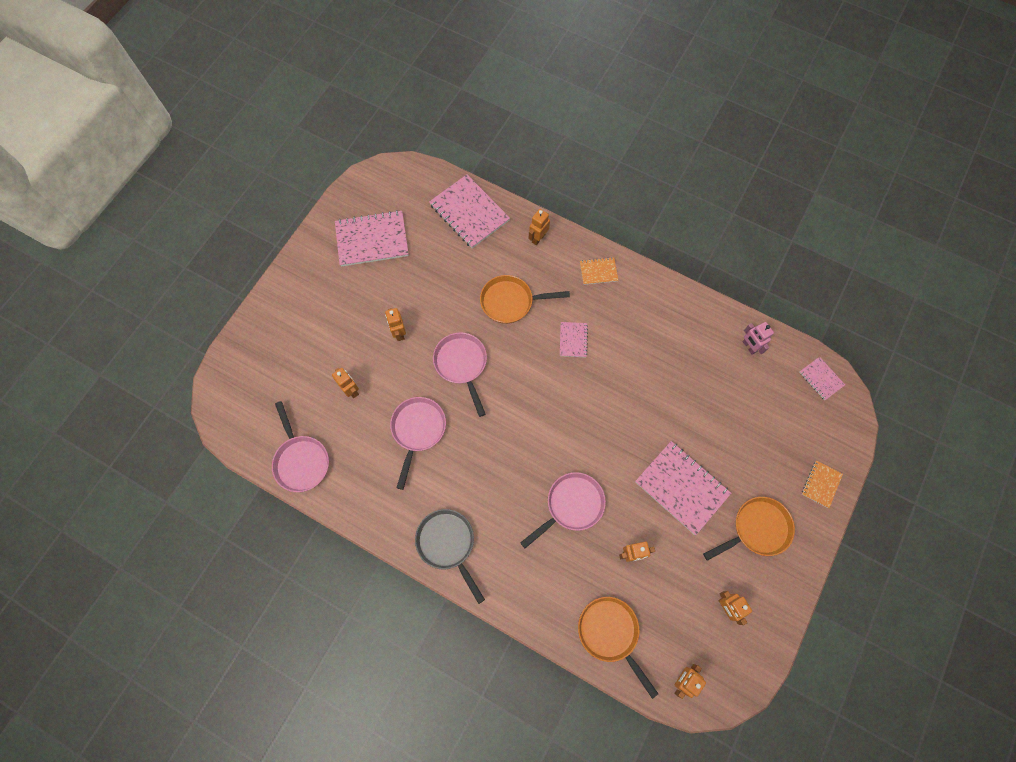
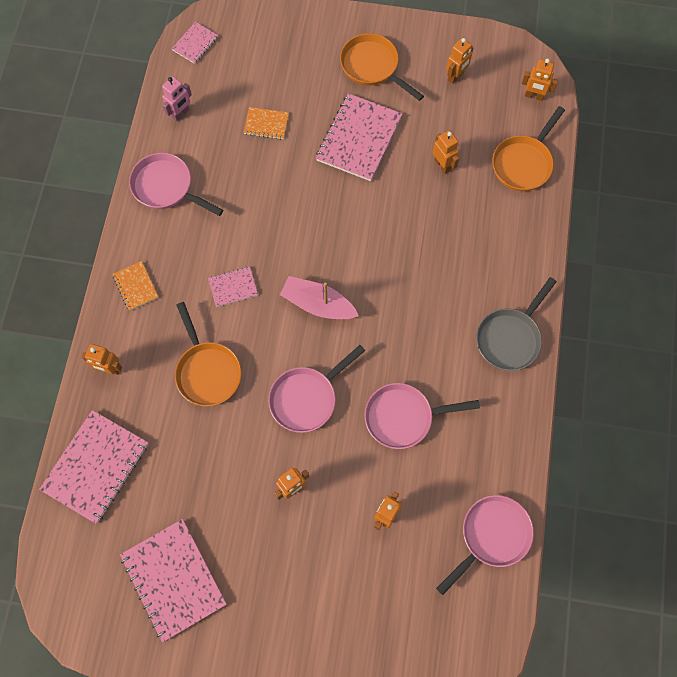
camera: 110 degrees left, 0 degrees up
pink pan [520,472,606,548] -> pink pan moved to [129,153,223,216]
orange notebook [802,461,843,508] -> orange notebook moved to [243,107,289,140]
none -> pink boat [280,276,359,319]

